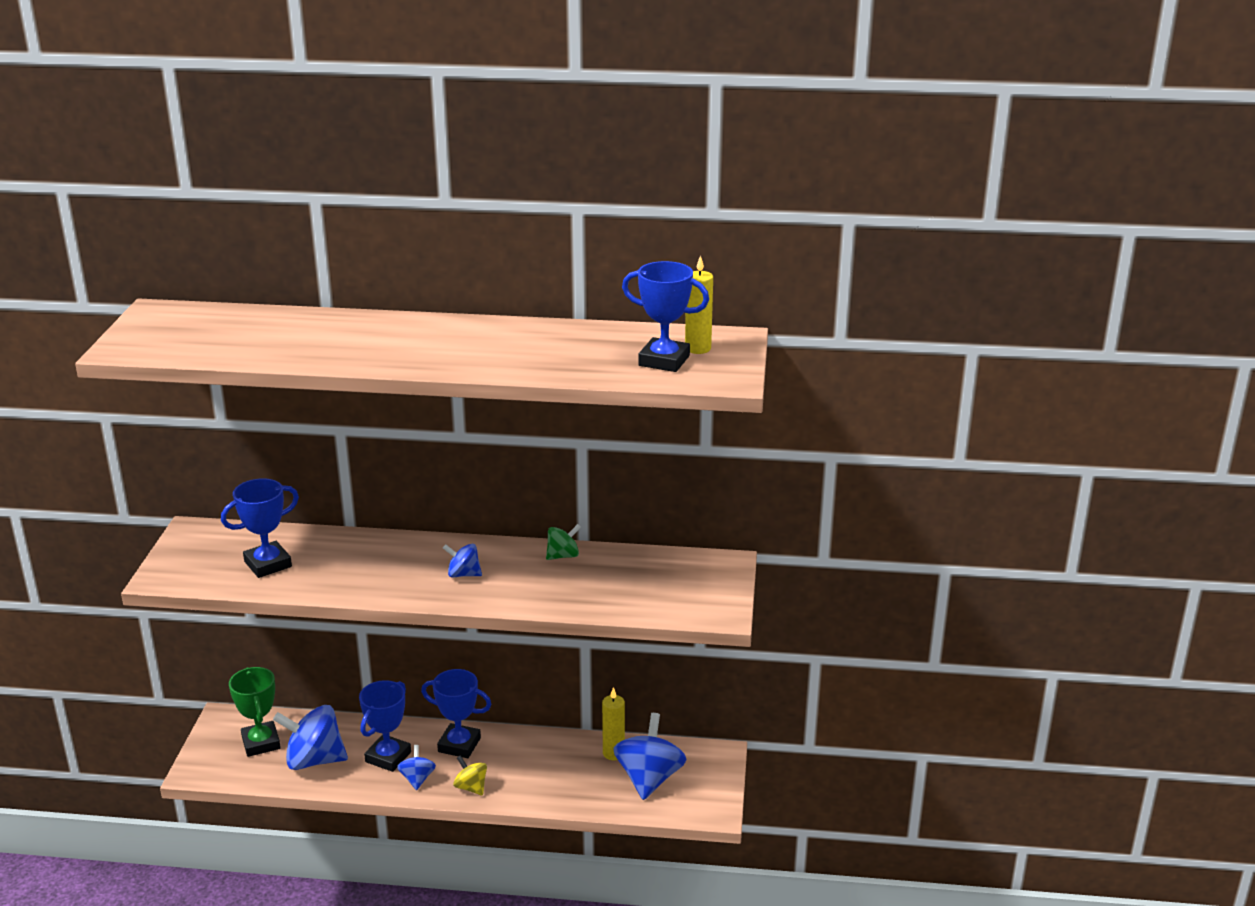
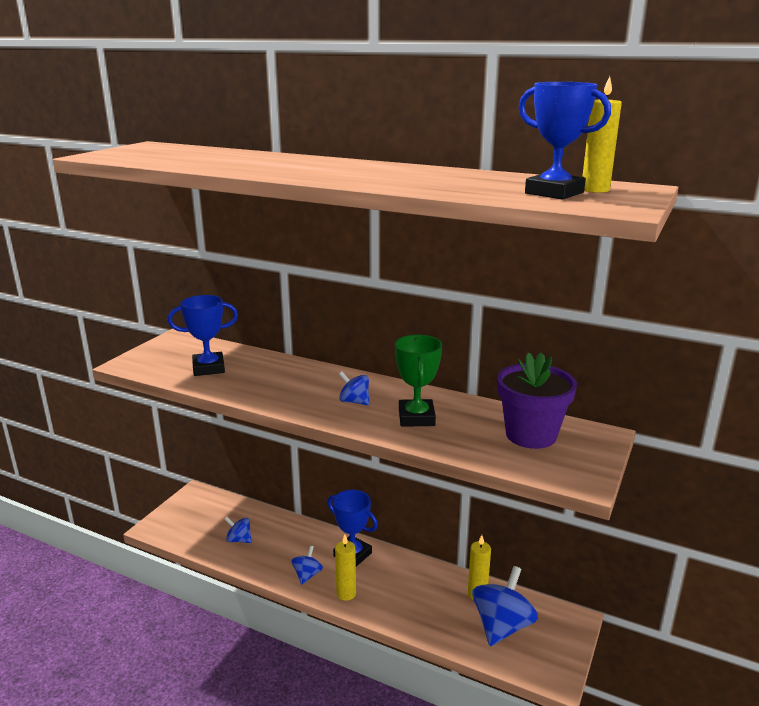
camera: 20 degrees right, 5 degrees down
green trophy [229,667,281,757] -> green trophy moved to [395,335,442,427]
blue spinning top [273,705,348,770] -> blue spinning top [225,517,252,543], size x0.52
blue trophy [359,680,411,772] -> none
yellow spinning top [453,755,487,795] -> yellow candle [335,535,356,601]
green spinning top [546,524,581,560] -> none
none -> purple flower pot [497,352,577,449]

